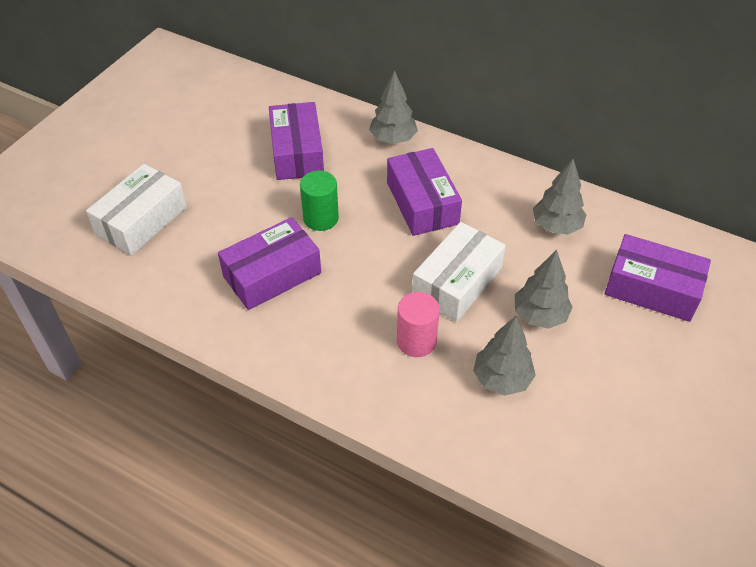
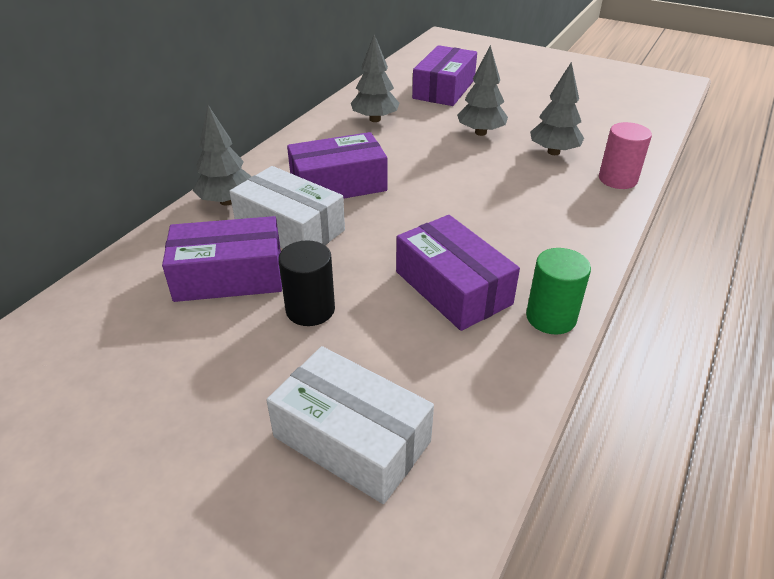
camera: 90 degrees left, 10 degrees down
green cylinder [300,171,339,231] -> green cylinder moved to [526,248,591,335]
pink cylinder [397,292,440,357] -> pink cylinder moved to [599,122,652,189]
white box [412,222,506,322] -> white box moved to [229,166,345,249]
none -> black cylinder [278,240,335,326]

